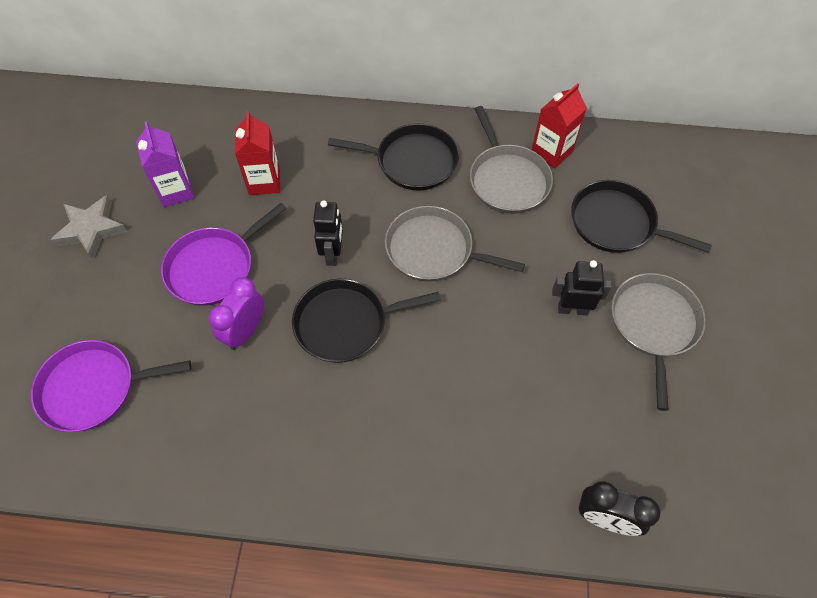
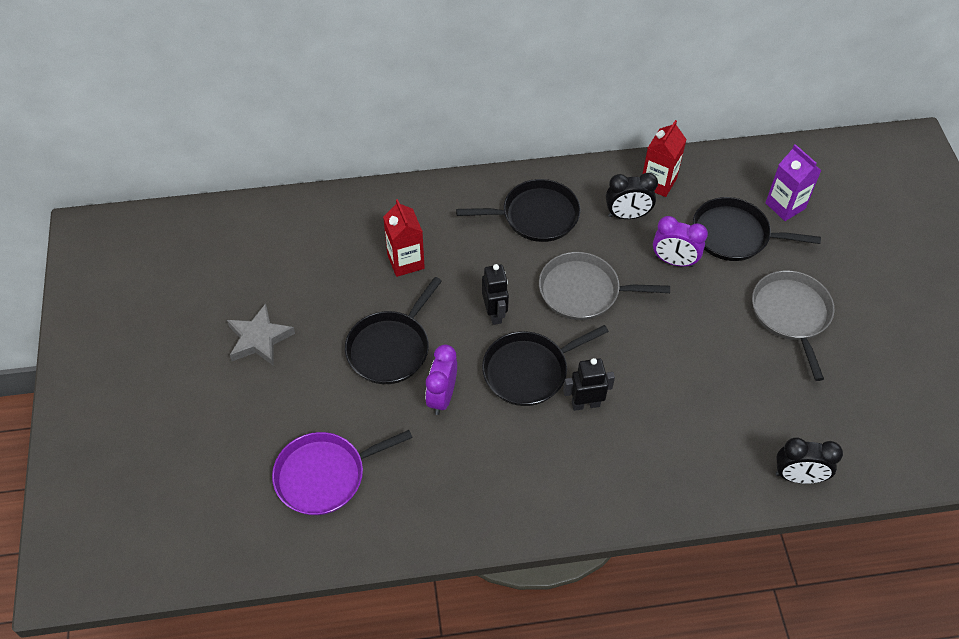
camera: 15 degrees left, 5 degrees down
purple carton [136,121,195,207] -> purple carton moved to [765,144,822,221]
purple pan [161,203,287,306] -> black pan [345,277,442,384]
grey pan [470,106,553,214] -> black clock [606,173,658,219]
black robot [552,260,612,315] -> black robot moved to [563,358,615,411]
none -> purple clock [653,216,708,267]

